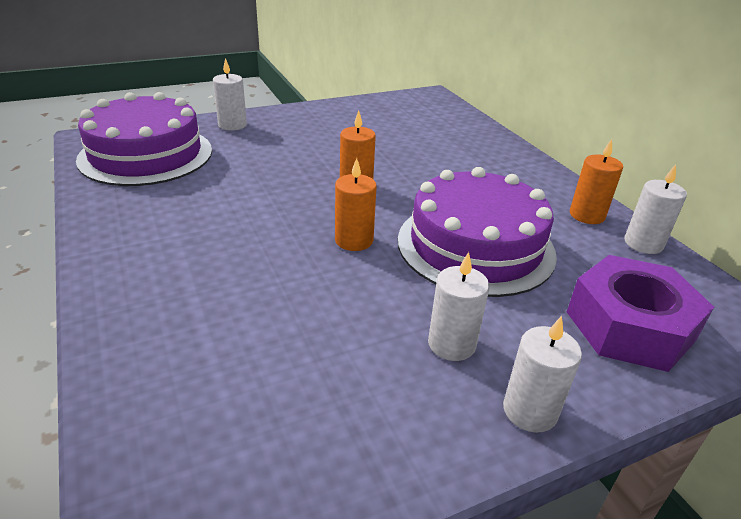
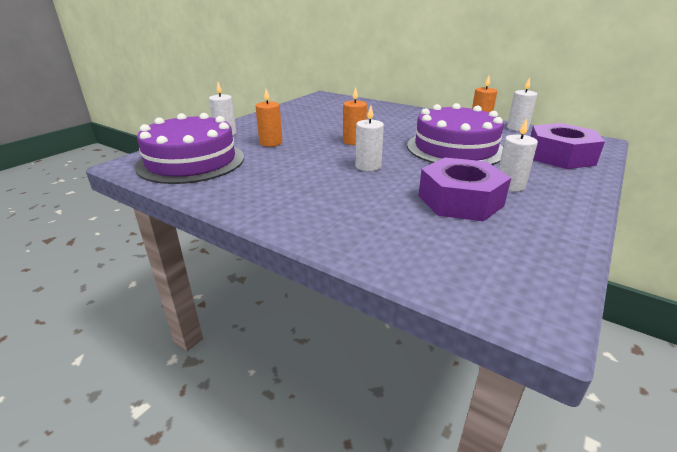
camera: 30 degrees left, 5 degrees down
orange candle [335,158,377,251] -> orange candle moved to [255,89,282,147]
white candle [503,316,582,433] -> white candle moved to [355,105,384,171]
none -> purple nut [419,158,511,221]

